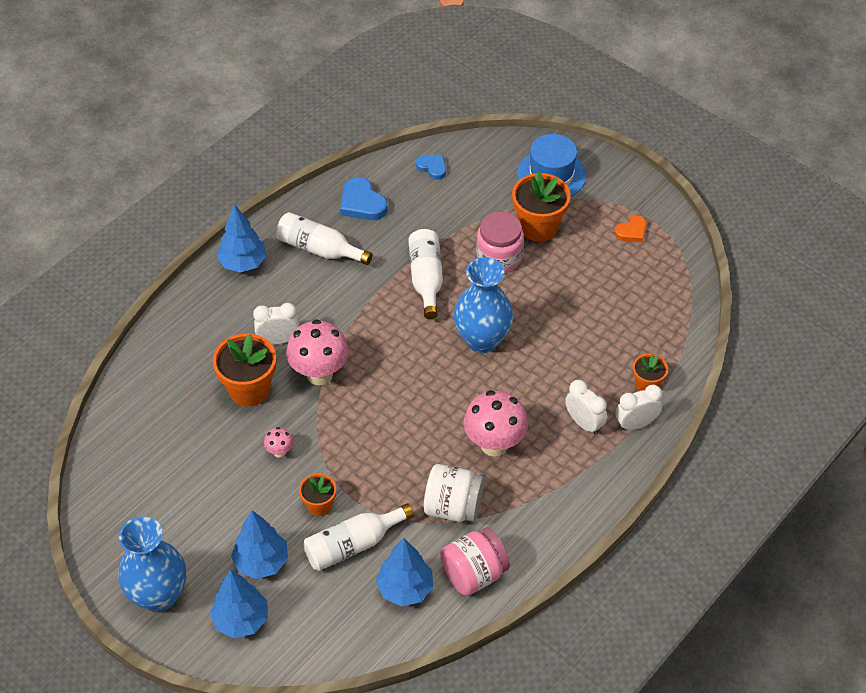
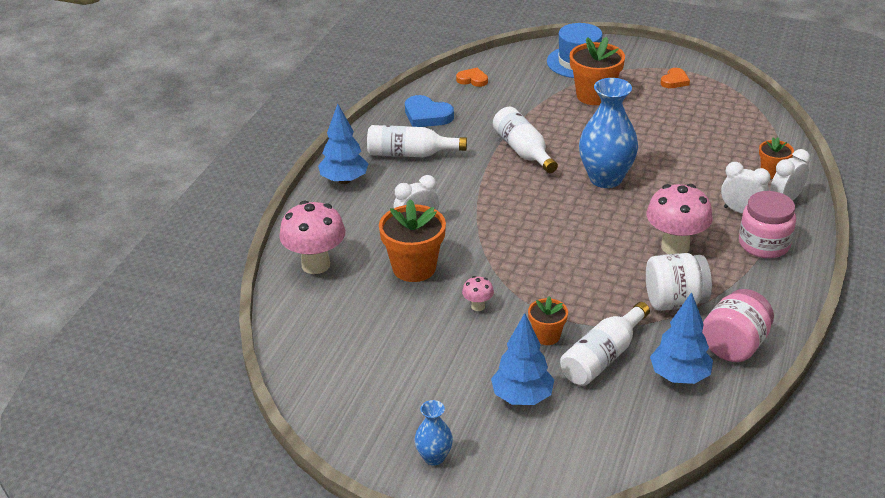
camera: 20 degrees left, 15 degrees down
blue vase [118,516,186,612] -> blue vase [414,400,453,465], size x0.50
blue tree [210,570,268,638] -> none
pink mushroom [286,319,349,385] -> pink mushroom moved to [279,201,345,274]
blue heart [416,155,446,180] -> orange heart [456,68,488,87]
pink jar [476,212,524,272] -> pink jar moved to [739,191,796,258]

